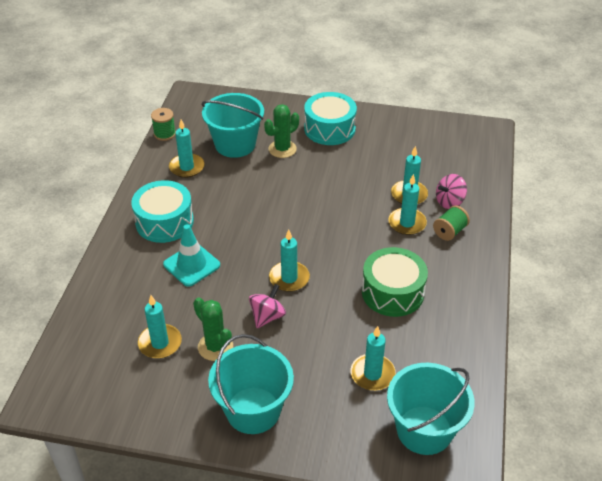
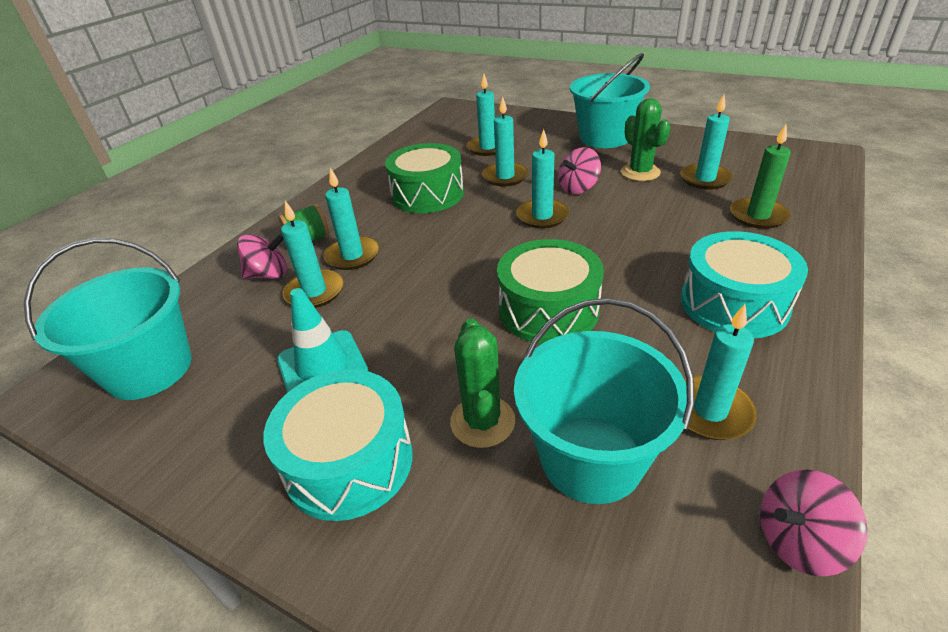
camera: 160 degrees left, 5 degrees down
green spool [151,108,176,141] -> pink spinning top [760,470,868,576]
turquoise traffic cone [163,224,220,287] -> turquoise traffic cone moved to [277,288,369,393]
green cactus [264,104,299,158] -> green cactus turned 75 degrees counterclockwise [450,318,515,448]
turquoise bucket [387,363,475,455] -> turquoise bucket moved to [24,238,192,400]
none -> turquoise candle [482,97,529,186]
none -> green drum [497,239,604,344]
none -> green candle [730,124,791,229]

